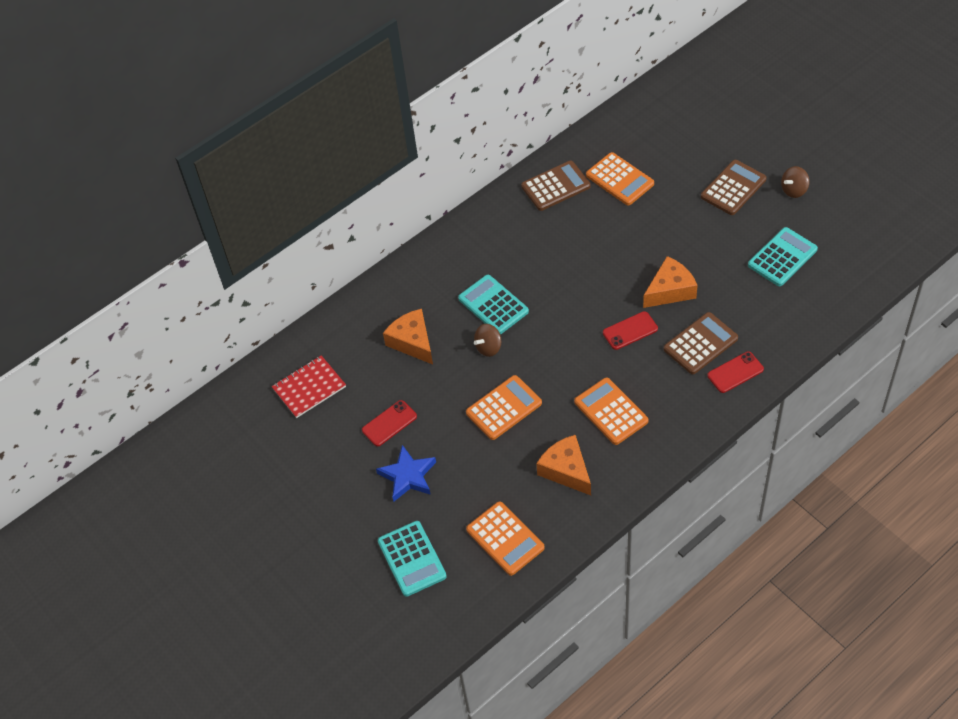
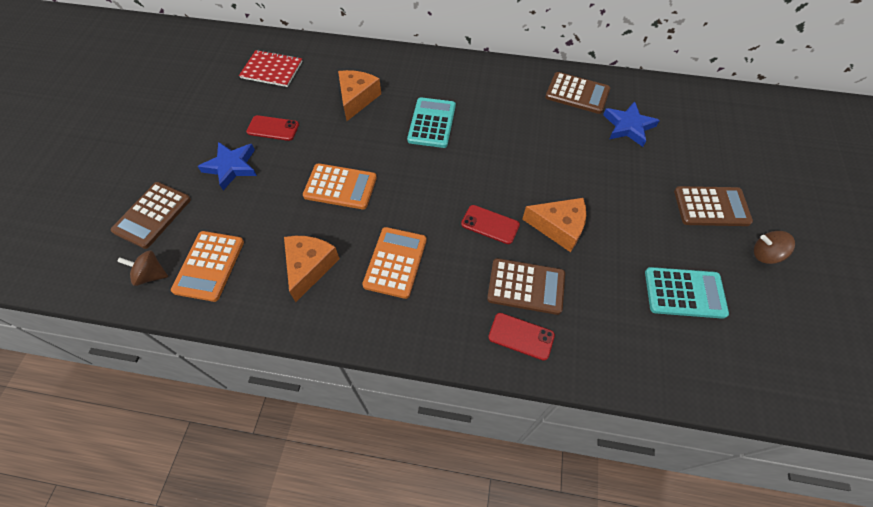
camera: 45 degrees right, 5 degrees up
turquoise calculator [378,521,447,597] -> brown calculator [111,182,191,249]
brown spinning top [474,324,501,357] -> brown spinning top moved to [117,251,168,286]
orange calculator [586,152,654,206] -> blue star [603,101,660,147]

